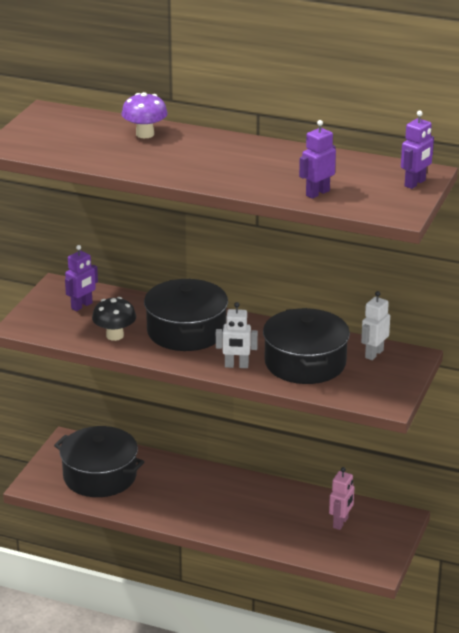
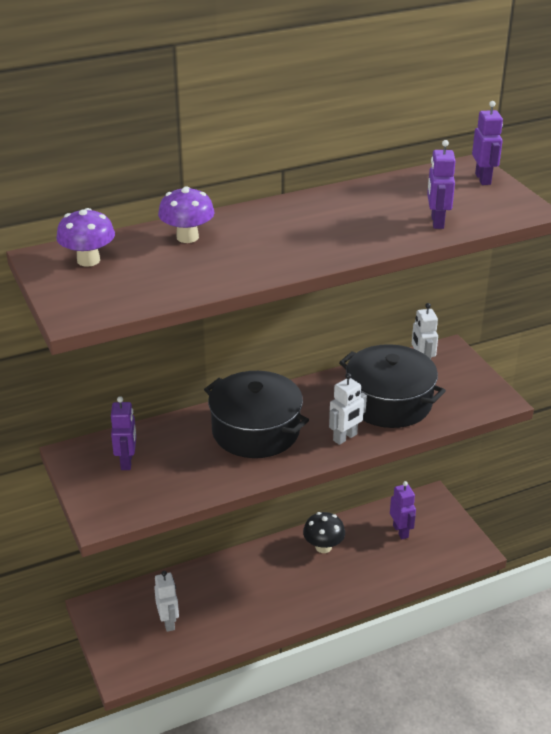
camera: 45 degrees left, 5 degrees up
black pot [54,426,144,497] -> white robot [154,571,179,632]
black mushroom [92,297,136,341] -> black mushroom moved to [303,512,345,553]
pink robot [329,467,354,530] -> purple robot [390,481,416,539]
none -> purple mushroom [56,208,115,267]

